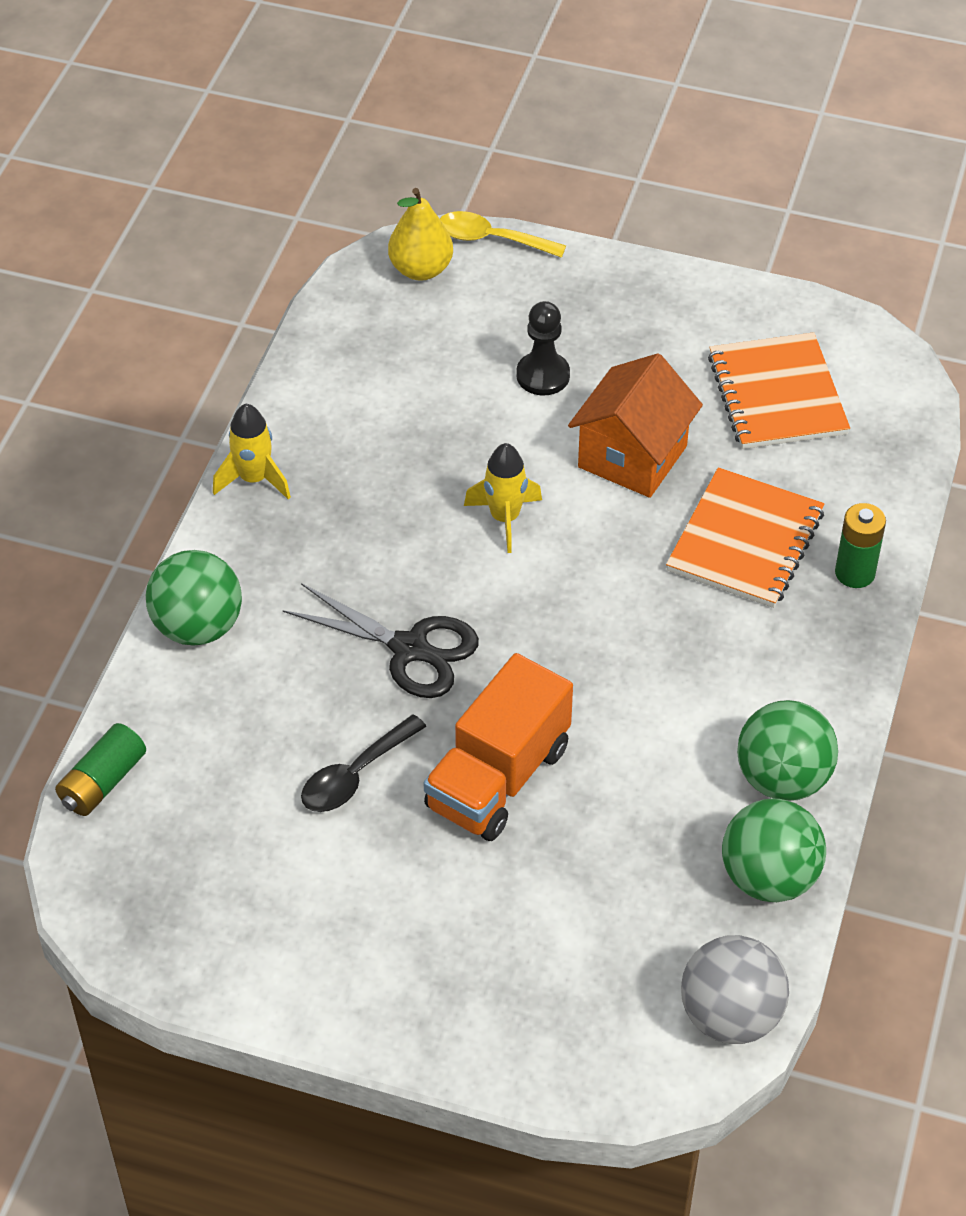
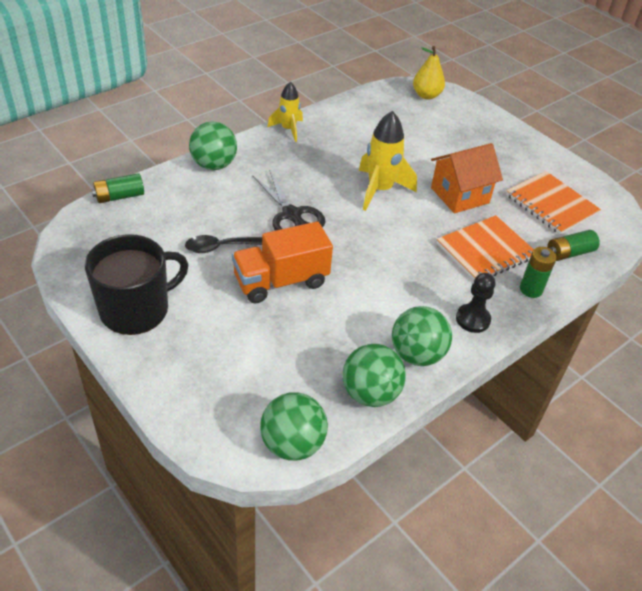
camera: 30 degrees right, 5 degrees down
yellow spoon [440,211,566,258] -> none
yellow rocket [464,443,542,553] -> yellow rocket [359,111,417,211], size x1.58
black pawn [516,301,570,395] -> black pawn moved to [456,273,496,333]
grey ball [681,935,789,1044] -> green ball [260,392,328,461]
orange notebook [708,332,850,449] -> orange notebook turned 60 degrees counterclockwise [506,171,601,235]
none -> black mug [85,234,189,335]
none -> green battery [547,230,600,261]

